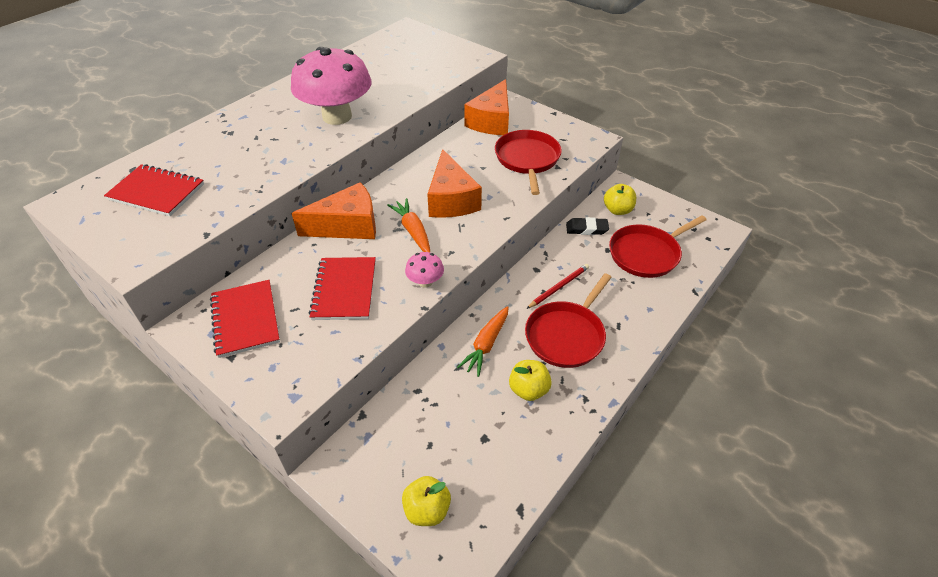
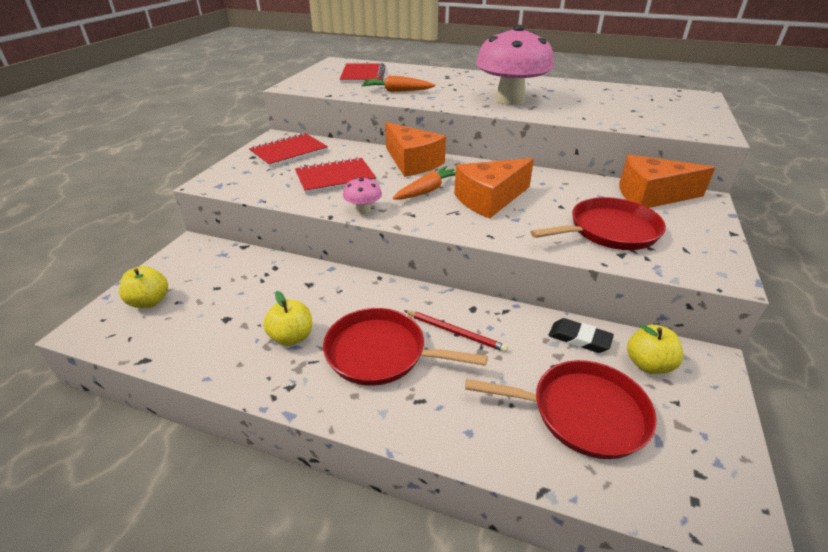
camera: 70 degrees right, 10 degrees down
orange carrot [457,306,509,377] -> orange carrot moved to [362,76,435,92]
black eraser [566,217,609,235] -> black eraser turned 45 degrees counterclockwise [549,318,614,353]
red pan [609,215,707,278] -> red pan turned 150 degrees clockwise [465,360,657,459]

